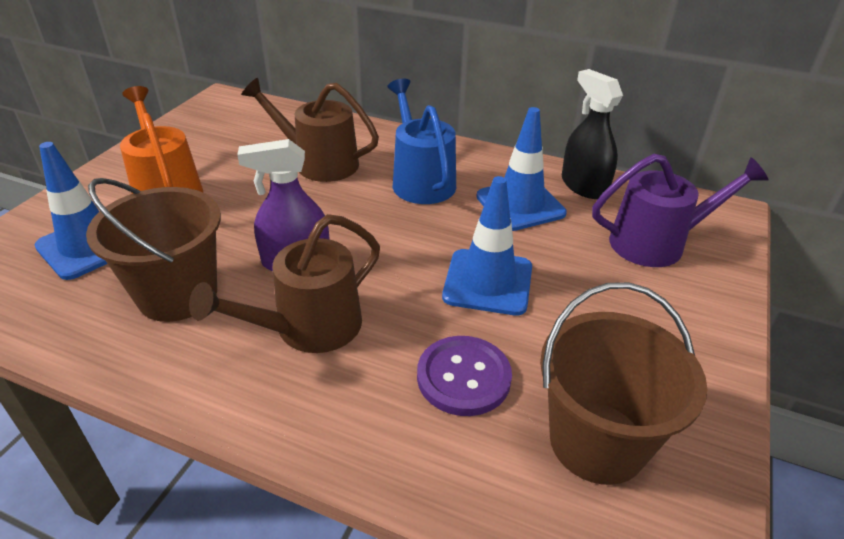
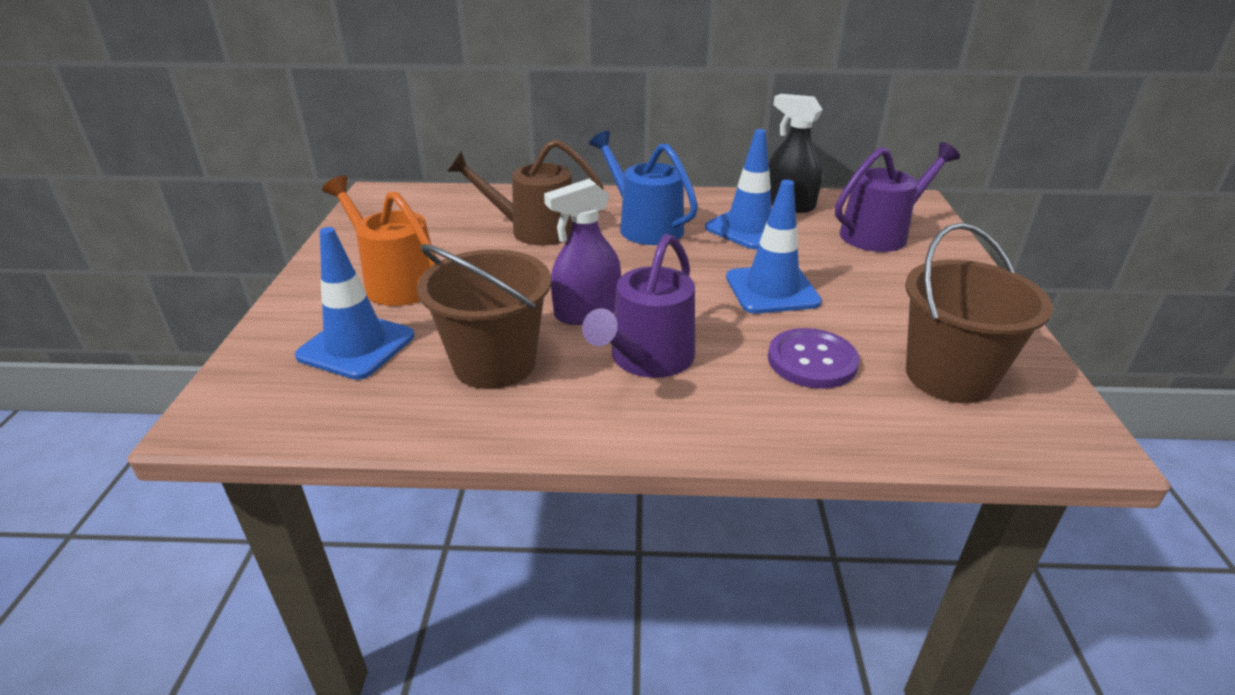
camera: 20 degrees left, 5 degrees down
brown watering can [189,214,380,353] -> purple watering can [582,234,695,378]

